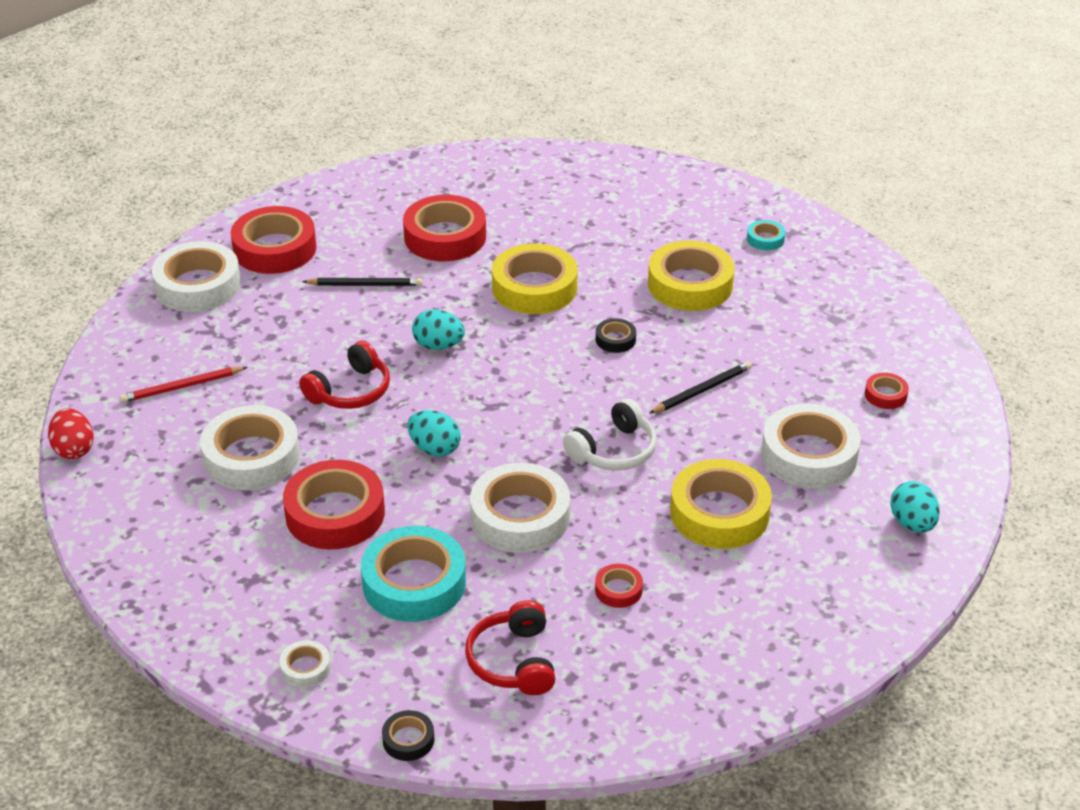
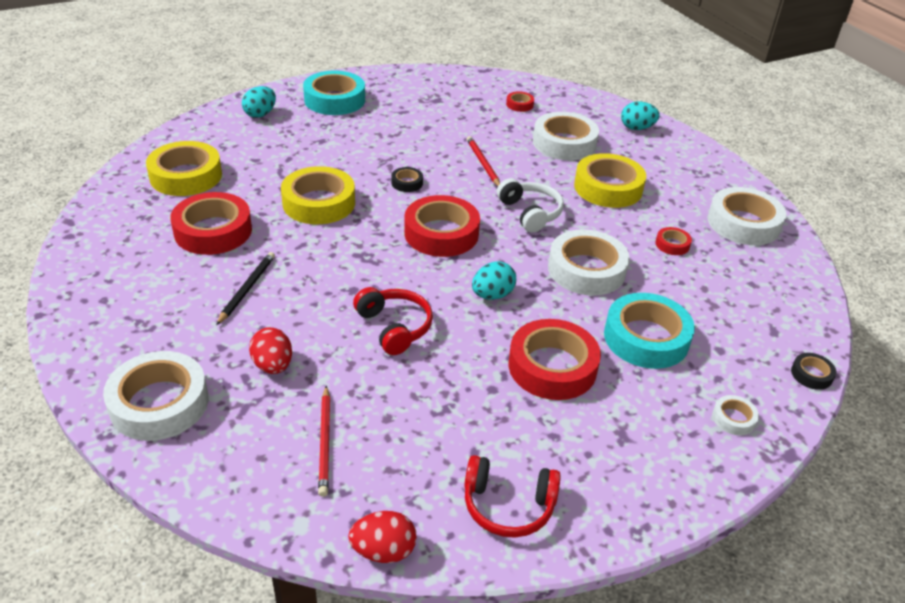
camera: 75 degrees left, 0 degrees up
white tape [200,405,300,490] -> white tape moved to [707,187,786,245]
red tape [231,206,317,274] -> red tape moved to [404,195,480,257]
turquoise egg [412,309,465,350] -> turquoise egg moved to [242,86,276,118]
red headphones [465,600,556,695] -> red headphones moved to [464,455,561,538]
yellow tape [648,240,735,311] -> yellow tape moved to [146,141,222,196]
black pencil [649,361,752,414] -> red pencil [467,136,500,186]
turquoise tape [747,220,786,251] -> turquoise tape [303,71,365,115], size x2.19
none -> red egg [249,327,292,374]

